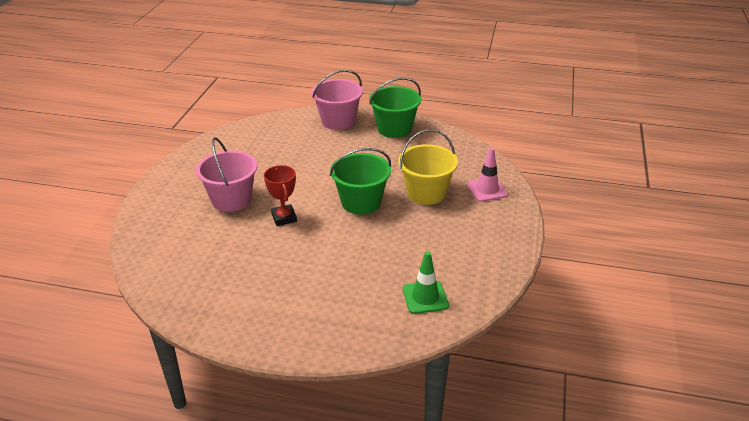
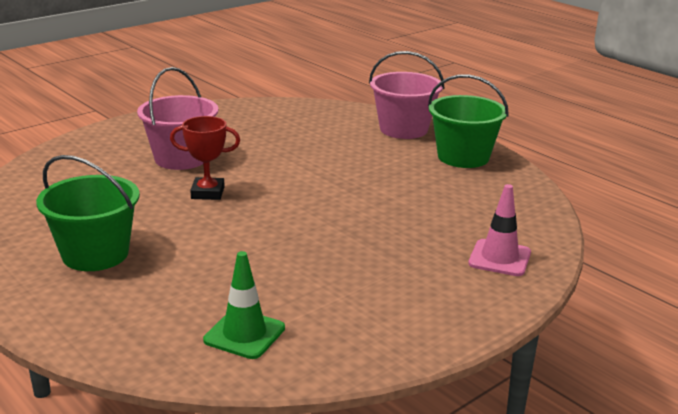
camera: 35 degrees right, 10 degrees down
red trophy [264,165,297,226] -> red trophy turned 75 degrees clockwise [170,116,240,200]
green bucket [330,148,391,215] -> green bucket moved to [36,155,140,271]
yellow bucket [398,129,458,205] -> none

